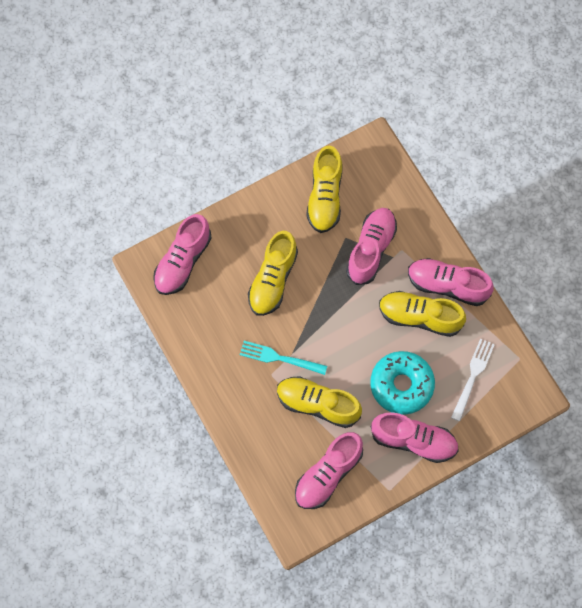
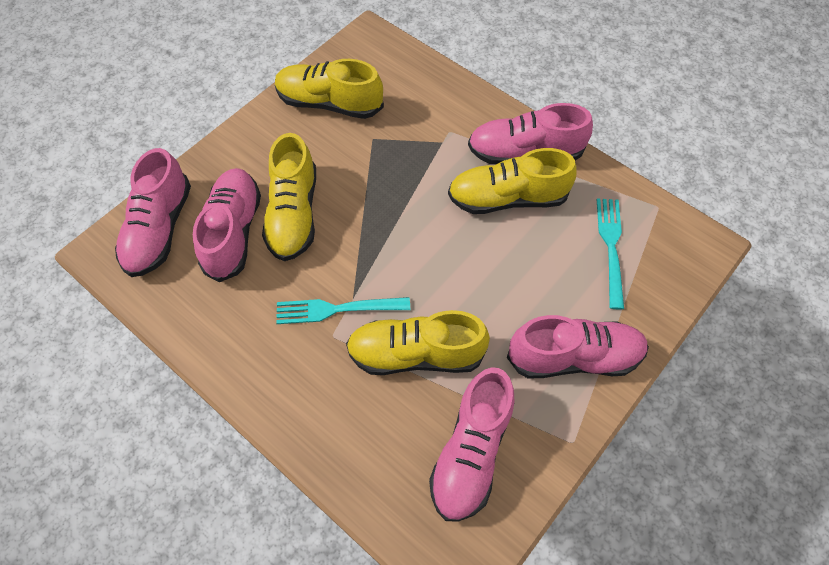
camera: 20 degrees left, 10 degrees down
yellow shoe [306,146,342,233] -> yellow shoe turned 120 degrees clockwise [275,59,384,119]
pink shoe [346,208,397,285] -> pink shoe moved to [193,168,261,282]
turquoise donut [370,351,435,415] -> none
white fork [451,338,495,421] -> turquoise fork [597,199,624,310]

